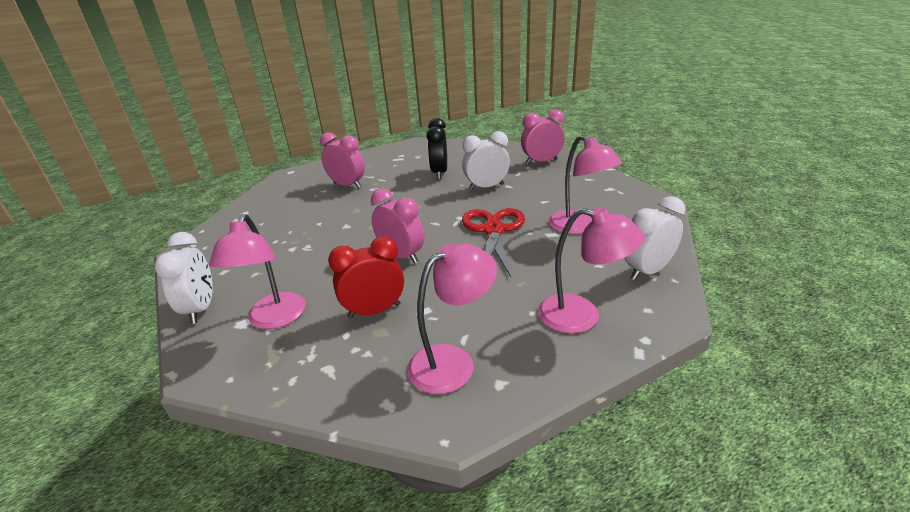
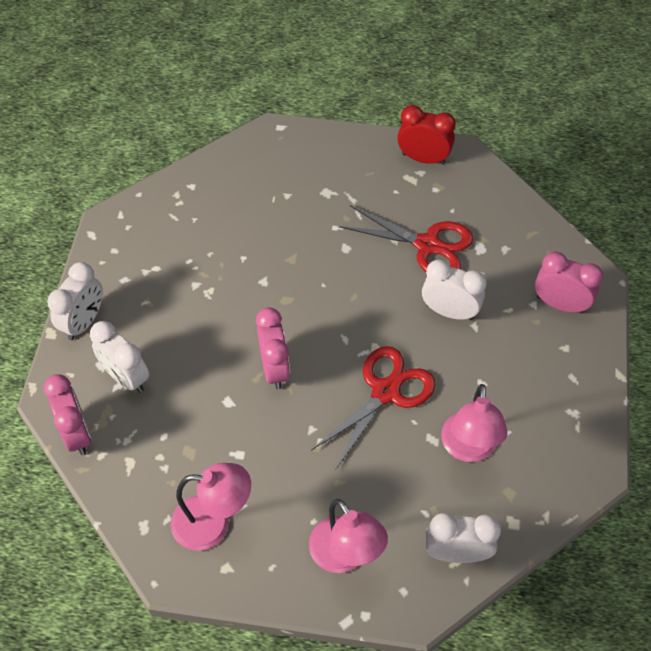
camera: 35 degrees right, 25 degrees up
pink lamp [209,214,306,329] -> white clock [90,321,149,393]
pink clock [320,132,365,188] -> pink clock moved to [43,374,91,455]
red clock [328,236,404,318] -> red clock moved to [397,105,456,164]
black clock [426,118,447,179] -> red scissors [339,205,473,272]

